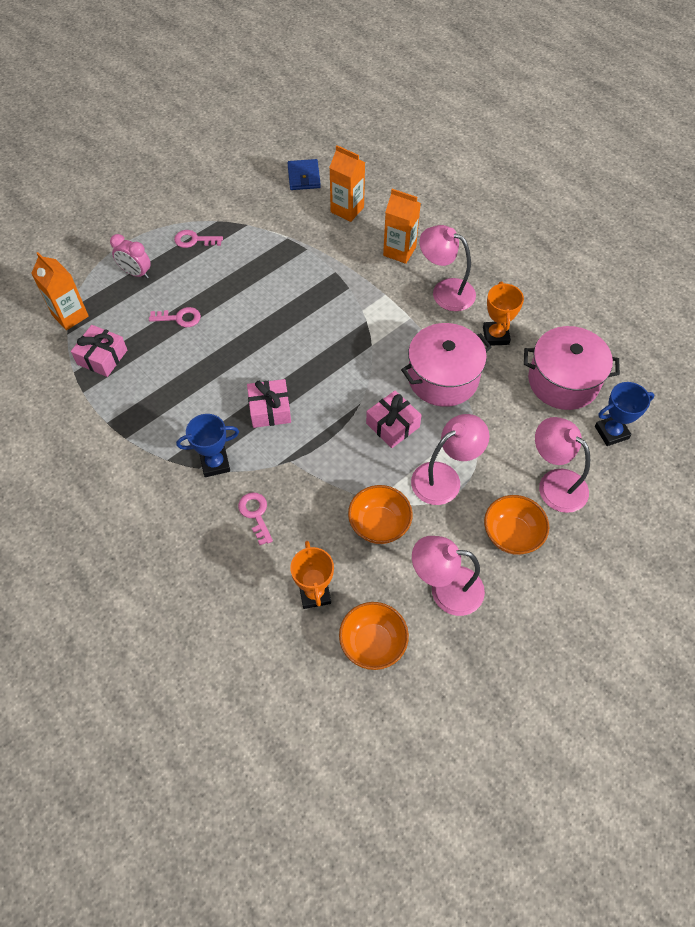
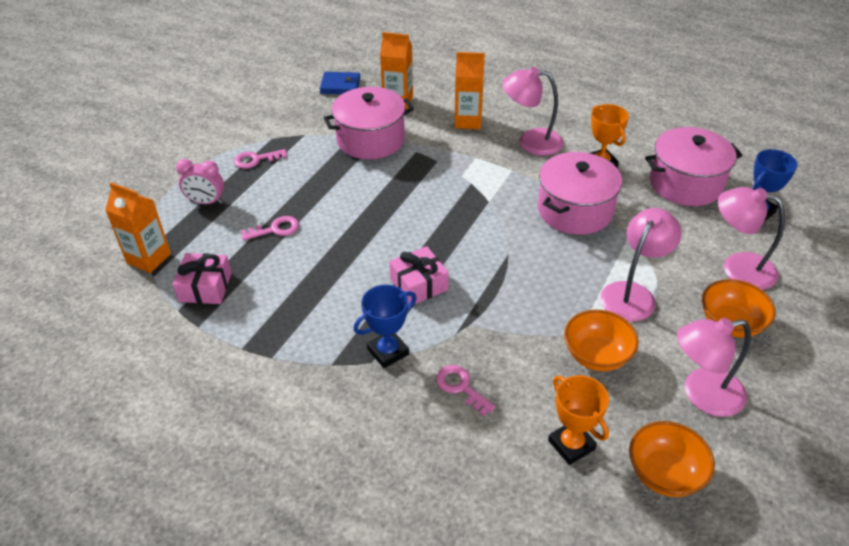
camera: 20 degrees left, 15 degrees down
blue wallet [287,159,321,190] -> blue wallet turned 60 degrees counterclockwise [319,72,360,94]
pink gift [366,390,422,448] -> none
none -> pink pot [323,87,414,159]

